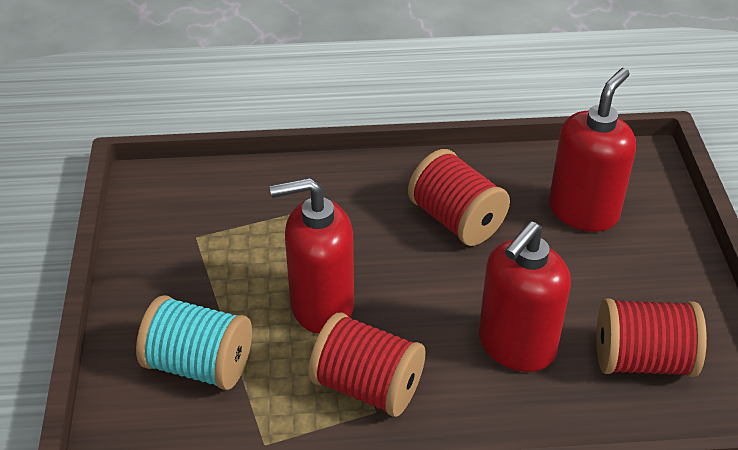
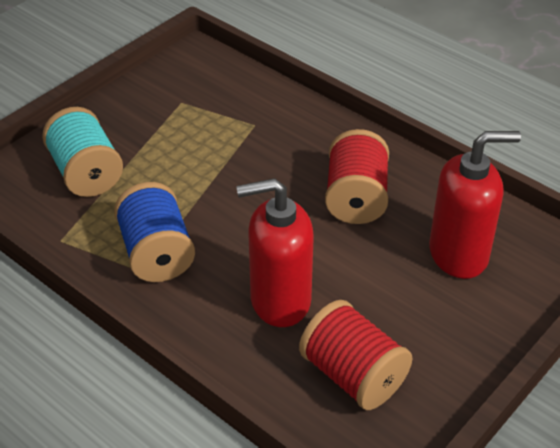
camera: 45 degrees right, 0 degrees up
red soap dispenser [270,178,354,334] -> none
red spool [308,313,426,417] -> blue spool [114,182,195,282]

